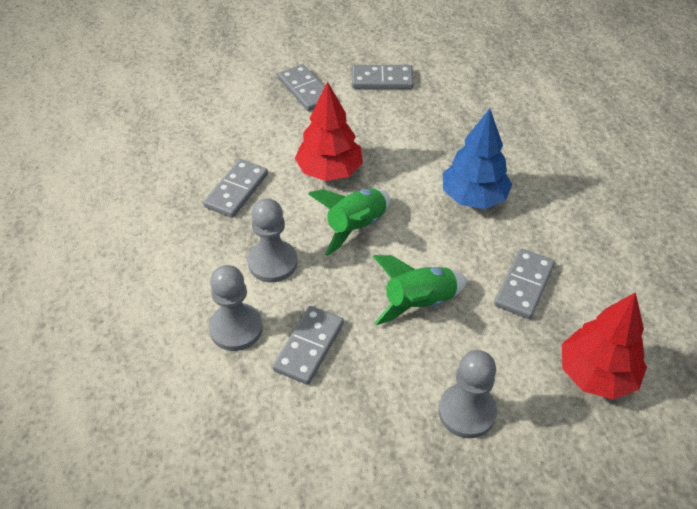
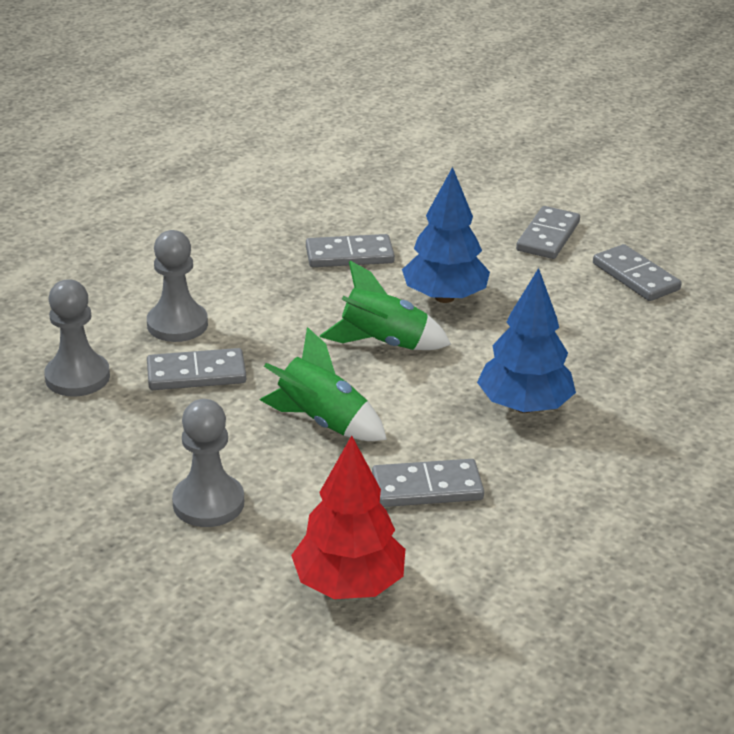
camera: 55 degrees right, 15 degrees down
grey pawn [247,198,298,283] -> grey pawn moved to [44,279,110,397]
red tree [295,81,363,181] -> blue tree [402,167,490,303]

